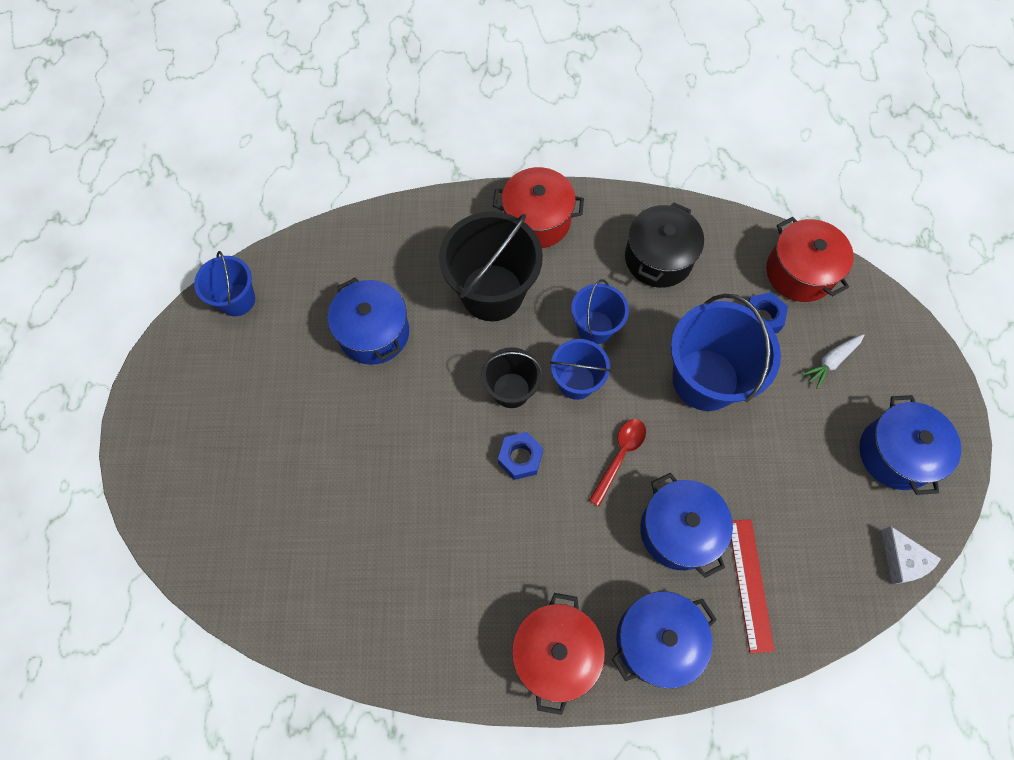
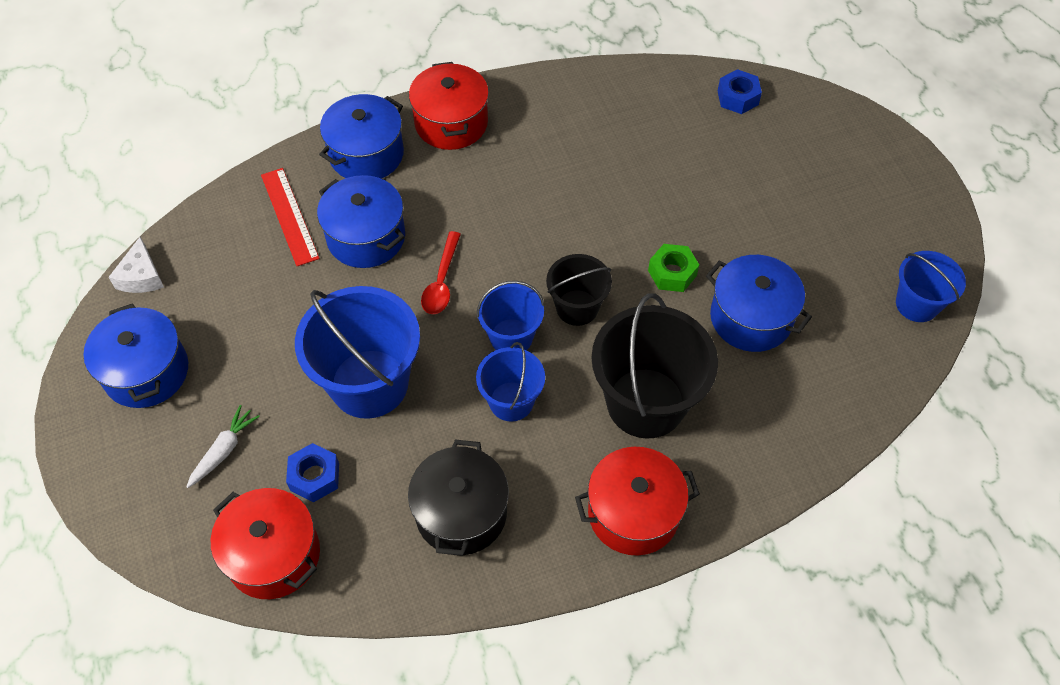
camera: 160 degrees right, 10 degrees down
blue nut [498,432,543,480] -> blue nut moved to [718,69,762,114]
white cheese [881,526,941,584] -> white cheese turned 135 degrees counterclockwise [108,237,164,293]
none -> green nut [648,244,699,292]

